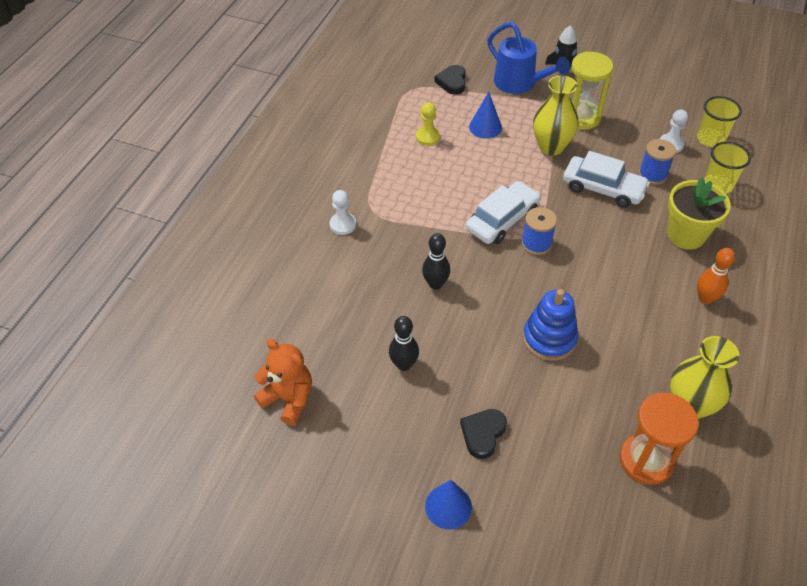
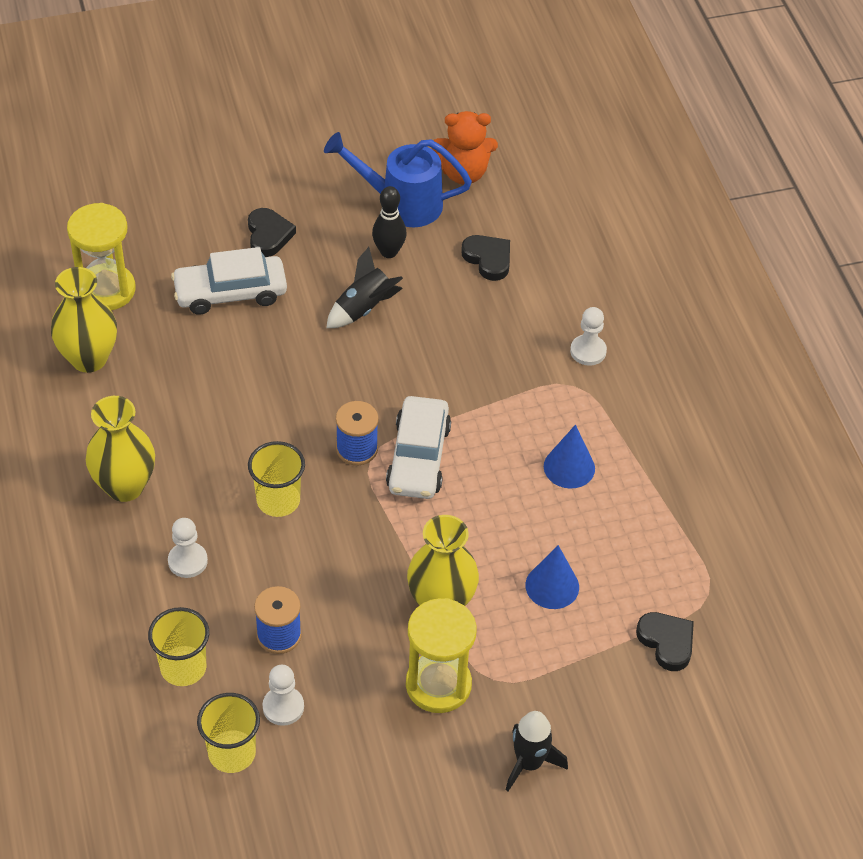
camera: 140 degrees right, 0 degrees up
yellow pawn [416,102,440,146] -> none
black bowling pin [422,233,450,290] -> none
blue cone [425,480,472,530] -> blue cone moved to [544,425,595,489]
blue watering can [487,22,570,94] -> blue watering can moved to [324,132,472,227]
blue stacking toy [523,289,578,361] -> none
white car [563,151,650,208] -> white car moved to [171,247,287,315]
orange hourglass [620,393,699,485] -> yellow hourglass [67,203,136,310]
yellow flower pot [667,178,731,250] -> white pawn [168,518,208,578]
orange bowling pin [697,248,735,304] -> yellow vase [86,396,155,502]
none -> yellow cup [248,441,305,517]
none -> black rocket [326,247,403,328]
none -> black heart [461,235,510,281]

